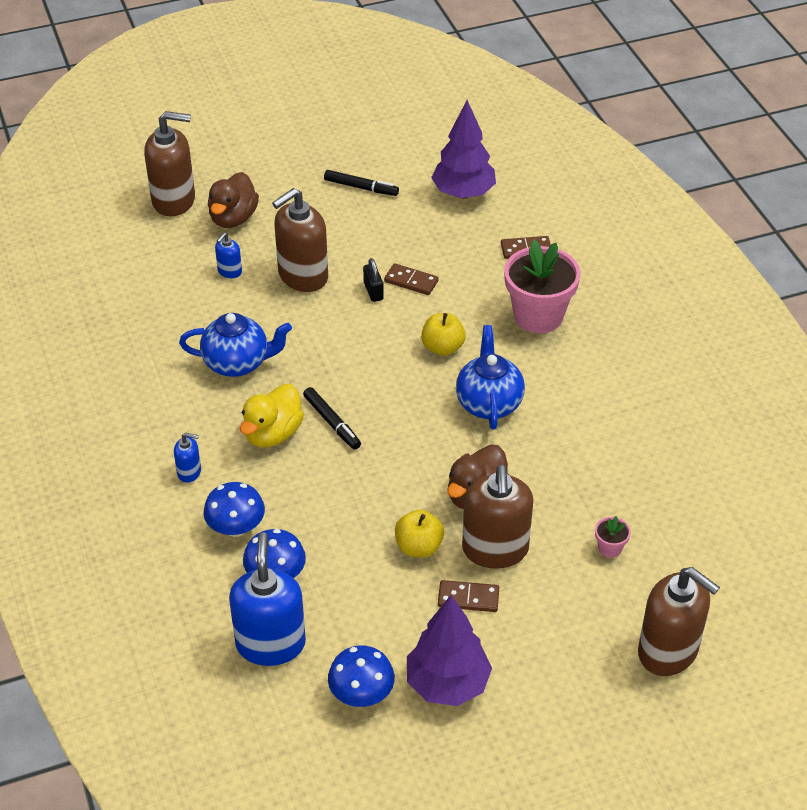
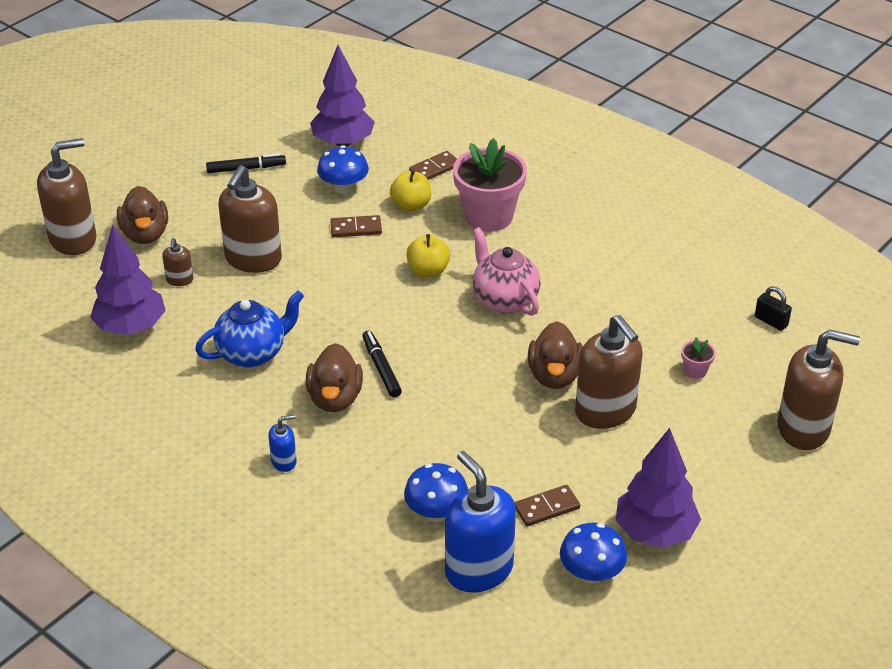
camera: 30 degrees left, 5 degrees down
blue mushroom [203,482,265,537] -> blue mushroom moved to [317,145,369,194]
blue soap dispenser [215,233,242,278] -> brown soap dispenser [162,238,194,286]
yellow duck [240,384,304,447] -> brown duck [306,343,363,412]
black marker [303,387,361,450] -> black marker turned 135 degrees counterclockwise [362,331,402,397]
black padlock [363,258,384,302] -> black padlock moved to [755,286,792,331]
yellow apple [395,510,444,557] -> yellow apple moved to [390,170,431,212]
brown domino [438,580,499,612] -> brown domino moved to [514,485,580,526]
blue teapot [456,325,525,430] -> pink teapot [473,227,541,316]
none -> purple tree [90,224,166,335]

